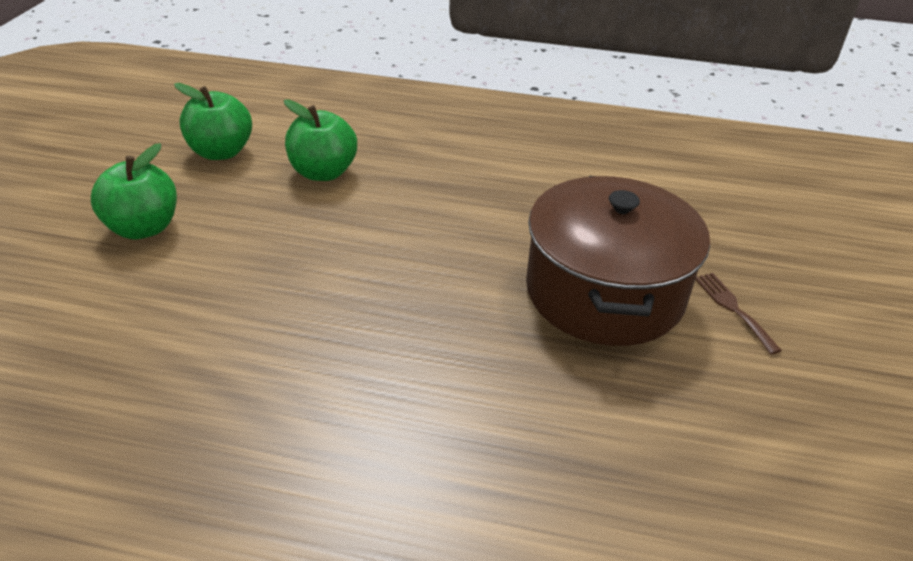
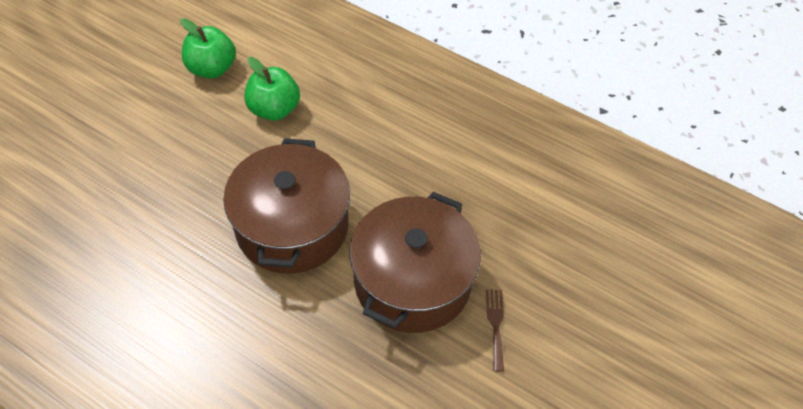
camera: 20 degrees right, 15 degrees up
green apple [91,143,177,239] -> none
none -> brown pot [223,138,350,274]

